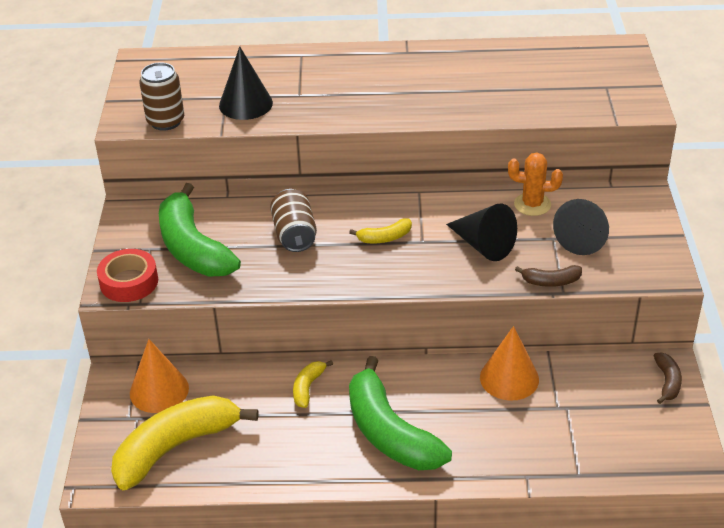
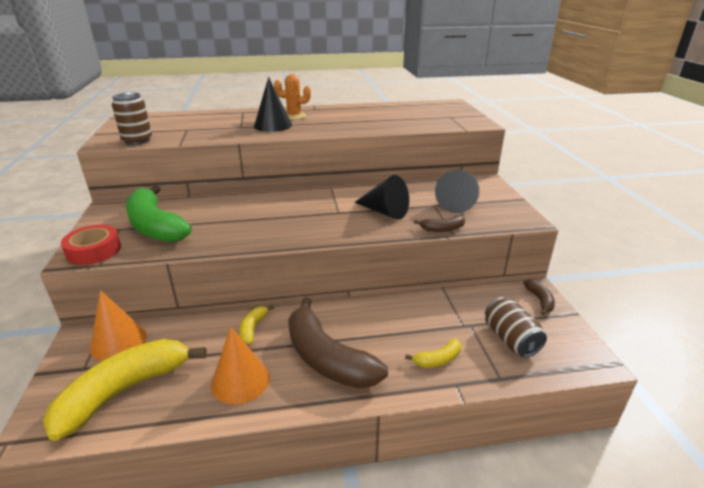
camera: 10 degrees left, 10 degrees down
black cone [219,46,273,120] -> black cone moved to [254,77,292,132]
brown can [270,189,317,252] -> brown can moved to [485,297,547,357]
yellow banana [349,218,412,243] -> yellow banana moved to [405,338,461,368]
green banana [349,356,452,470] -> brown banana [288,297,388,388]
orange cone [480,326,539,401] -> orange cone moved to [211,327,270,404]
orange cactus [508,153,563,216] -> orange cactus moved to [274,74,311,120]

